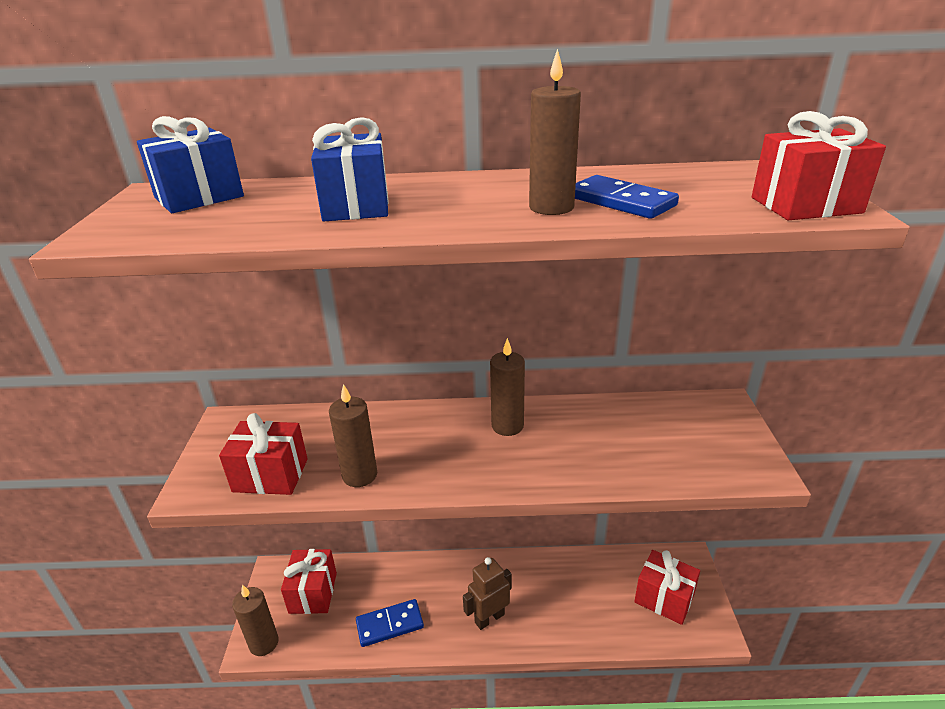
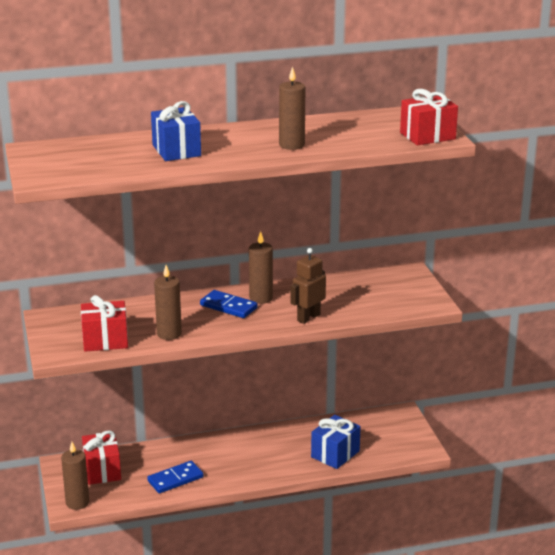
camera: 15 degrees left, 5 degrees down
blue gift [137,116,244,213] -> blue gift moved to [311,415,361,469]
brown robot [463,557,512,630] -> brown robot moved to [290,248,326,324]
blue domino [575,175,679,219] -> blue domino moved to [200,290,258,318]
red gift [634,550,700,625] -> none

